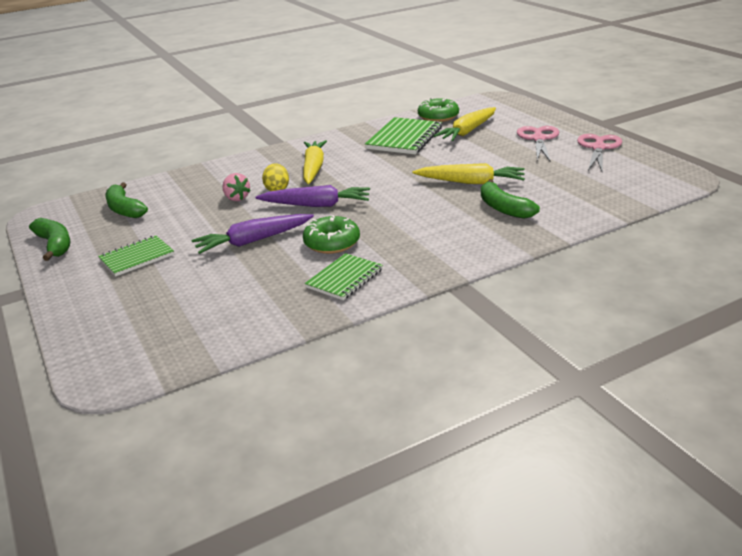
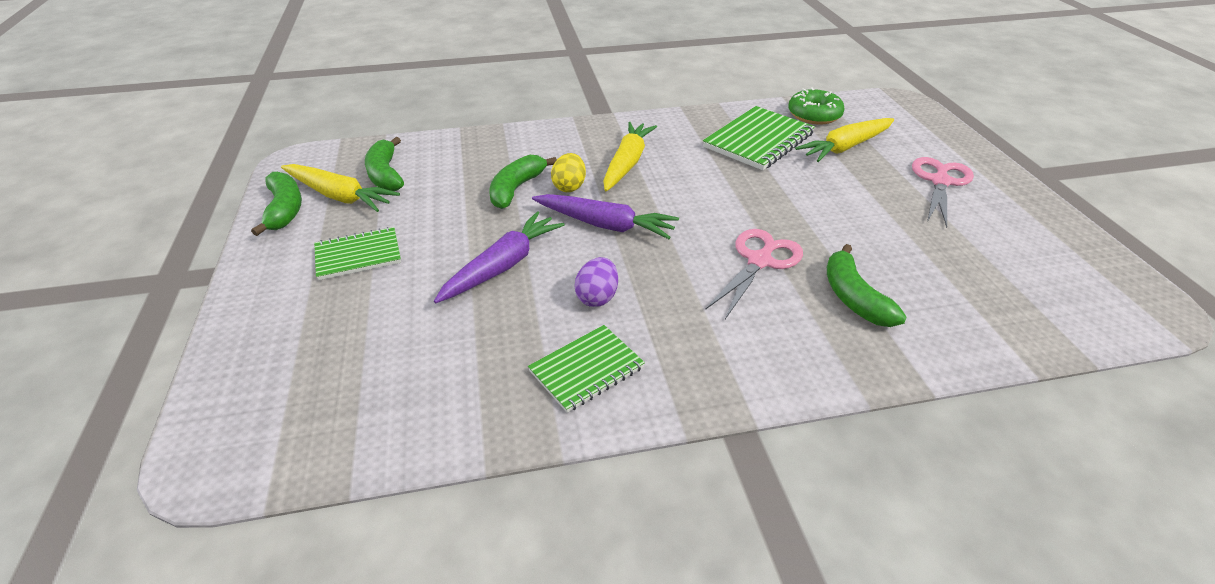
camera: 15 degrees right, 10 degrees up
purple carrot [192,214,314,254] -> purple carrot turned 135 degrees clockwise [434,211,564,303]
pink strawberry [222,173,251,201] -> green banana [489,155,557,209]
green donut [303,215,360,254] -> purple egg [574,257,618,307]
yellow carrot [413,163,525,184] -> yellow carrot moved to [281,164,400,212]
pink scissors [577,134,622,171] -> pink scissors moved to [705,229,803,319]

